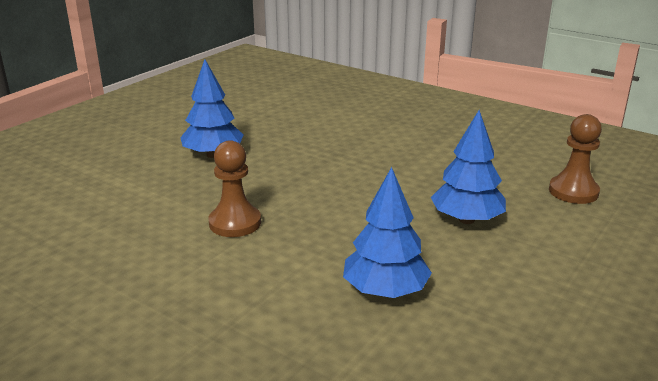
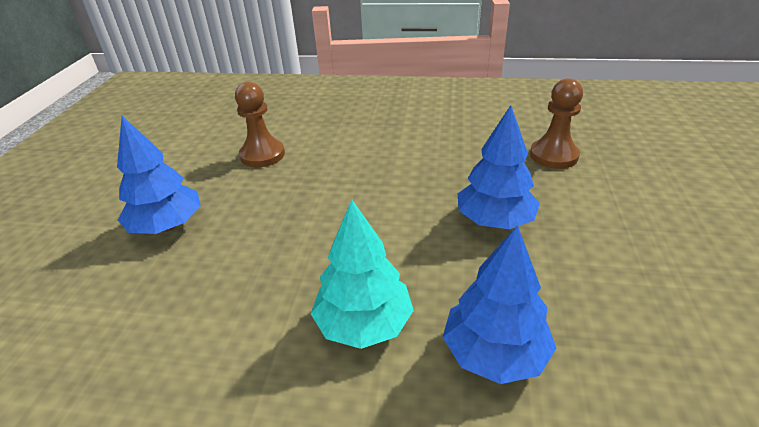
camera: 25 degrees left, 10 degrees up
brown pawn [209,140,261,237] -> brown pawn moved to [235,82,285,167]
none -> turquoise tree [311,200,414,349]

